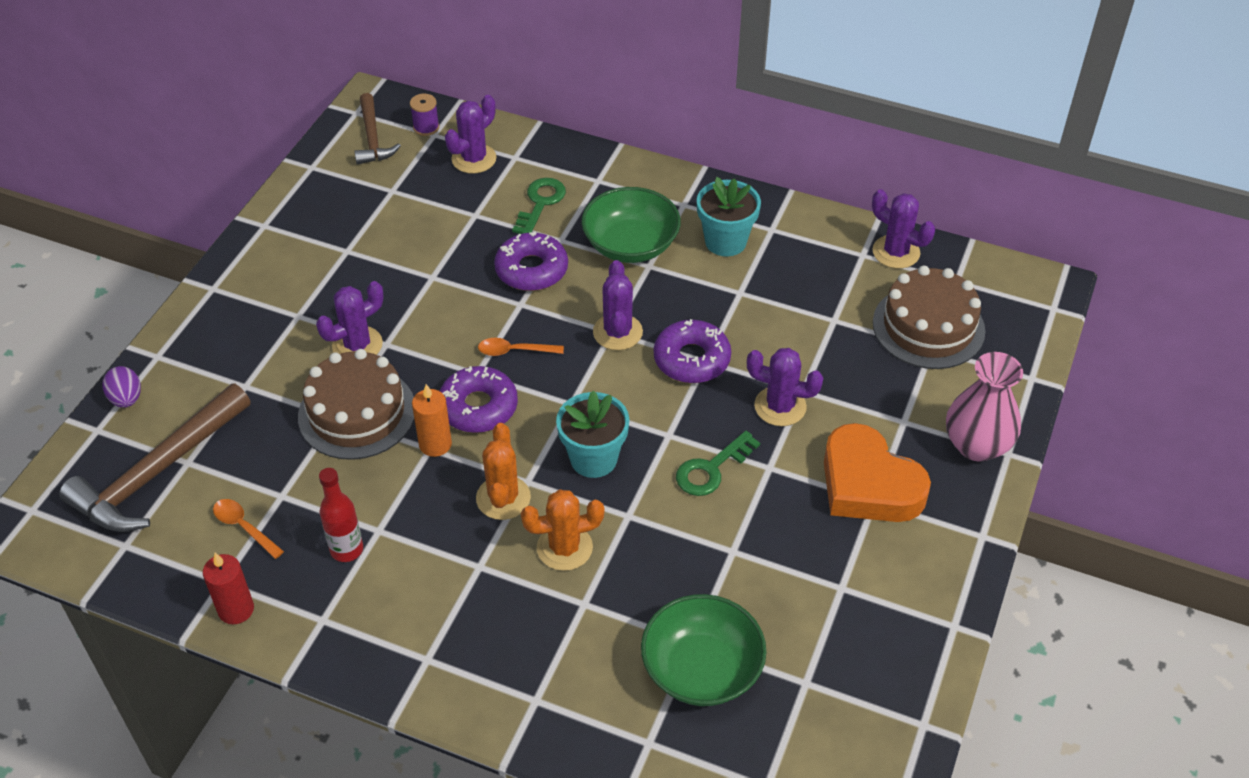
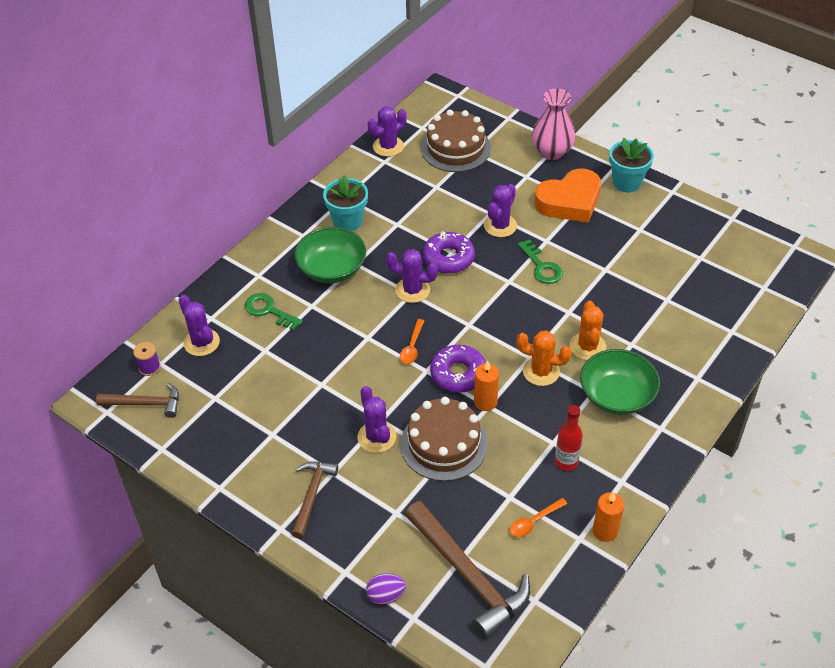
camera: 75 degrees left, 0 degrees up
red candle [203,553,254,625] -> orange candle [593,492,624,542]
purple donut [494,231,568,291] -> none
turquoise flower pot [556,390,629,478] -> turquoise flower pot moved to [609,138,654,192]
green bowl [641,594,766,706] -> green bowl moved to [580,349,660,415]
none -> brown hammer [291,462,338,539]

